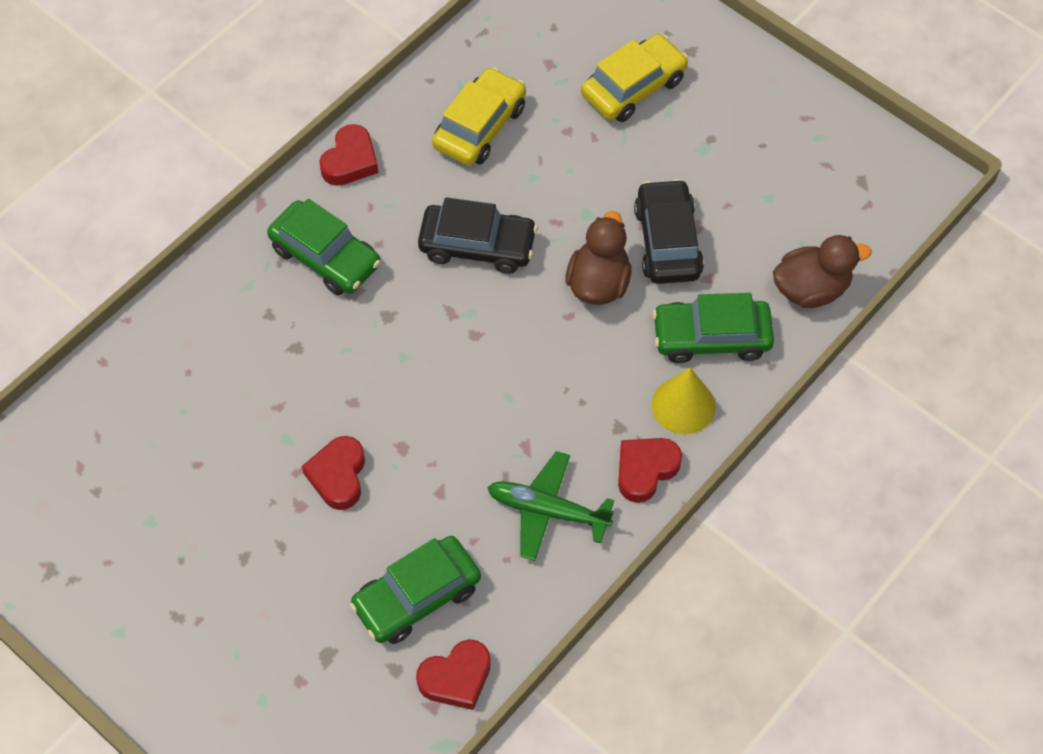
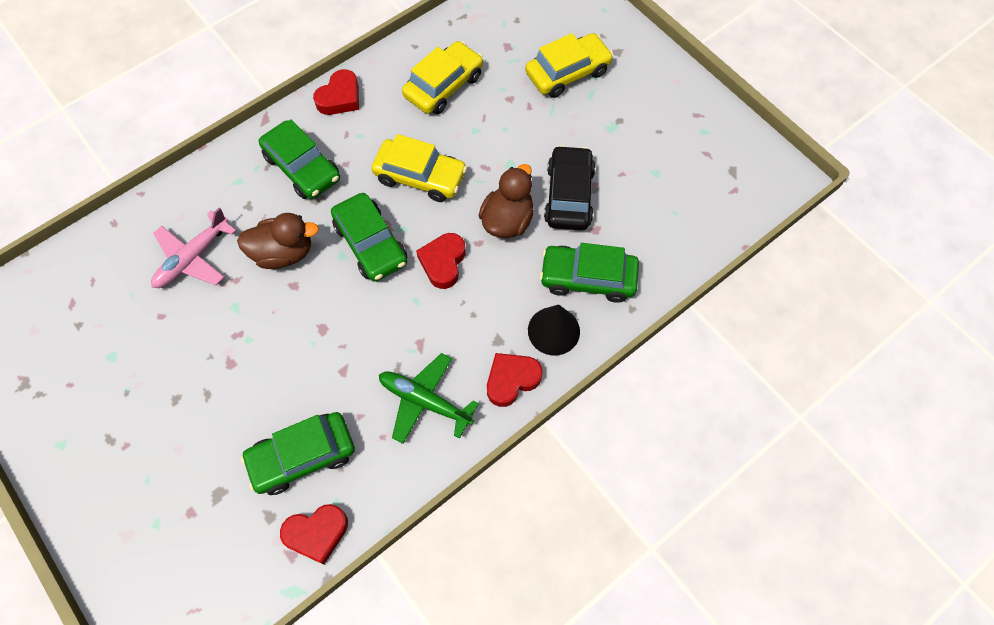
camera: 10 degrees right, 5 degrees up
red heart [302,436,365,510] -> red heart moved to [416,233,466,289]
black car [418,197,538,274] -> yellow car [371,134,467,202]
yellow cone [652,367,715,434] -> black cone [528,304,580,356]
brown duck [773,235,871,308] -> brown duck moved to [237,213,319,269]
none -> pink plane [151,207,237,288]
none -> green car [331,193,407,282]

